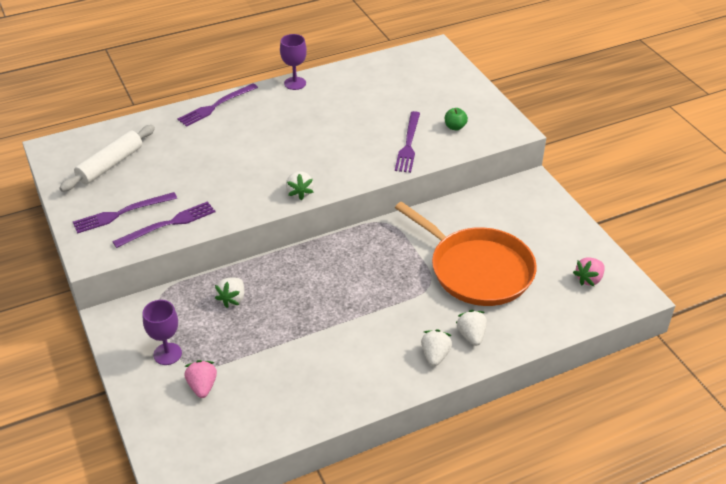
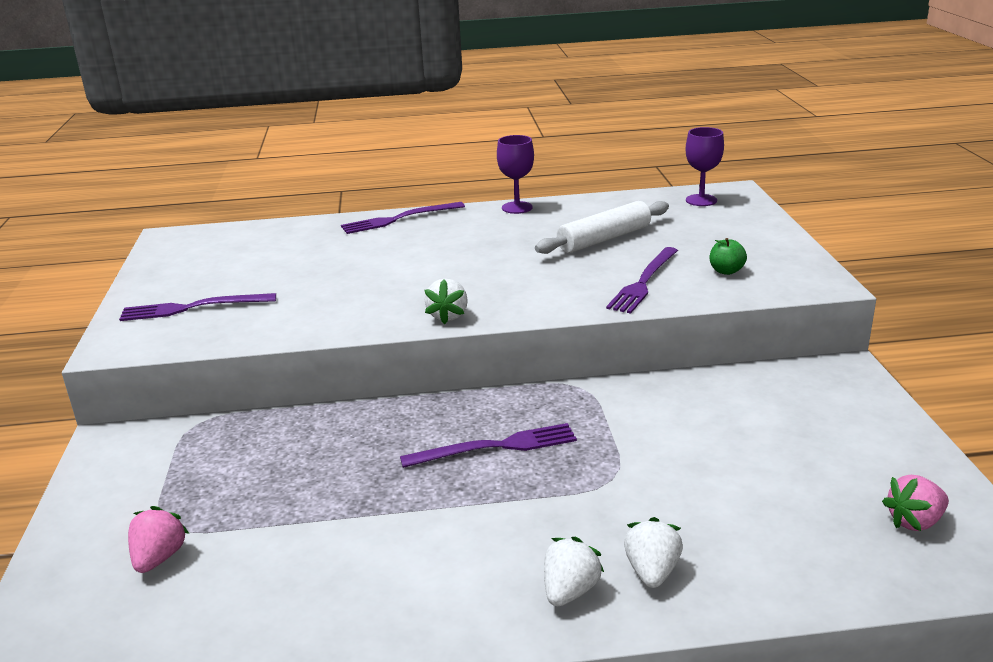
camera: 20 degrees right, 15 degrees down
white rolling pin [59,125,155,192] -> white rolling pin moved to [535,201,669,254]
purple fork [112,201,215,248] -> purple fork moved to [400,423,577,468]
purple goblet [143,300,182,365] -> purple goblet moved to [686,127,724,206]
white strawberry [215,277,244,308] -> none
orange pan [395,202,537,306] -> none

